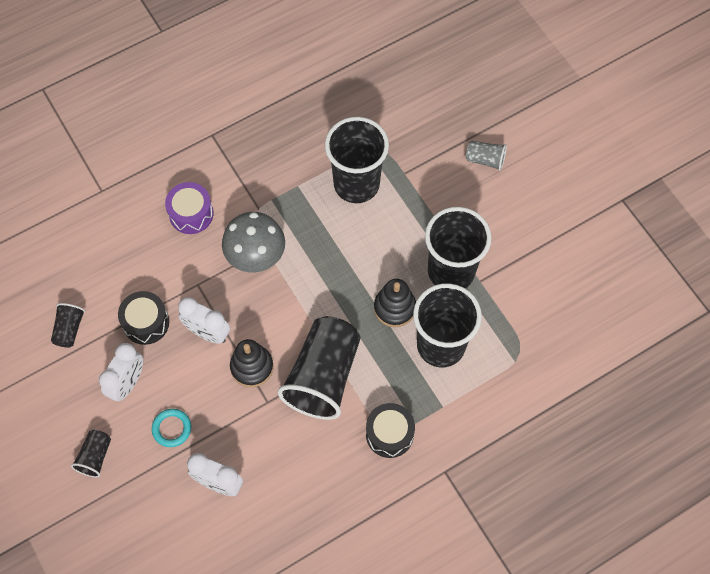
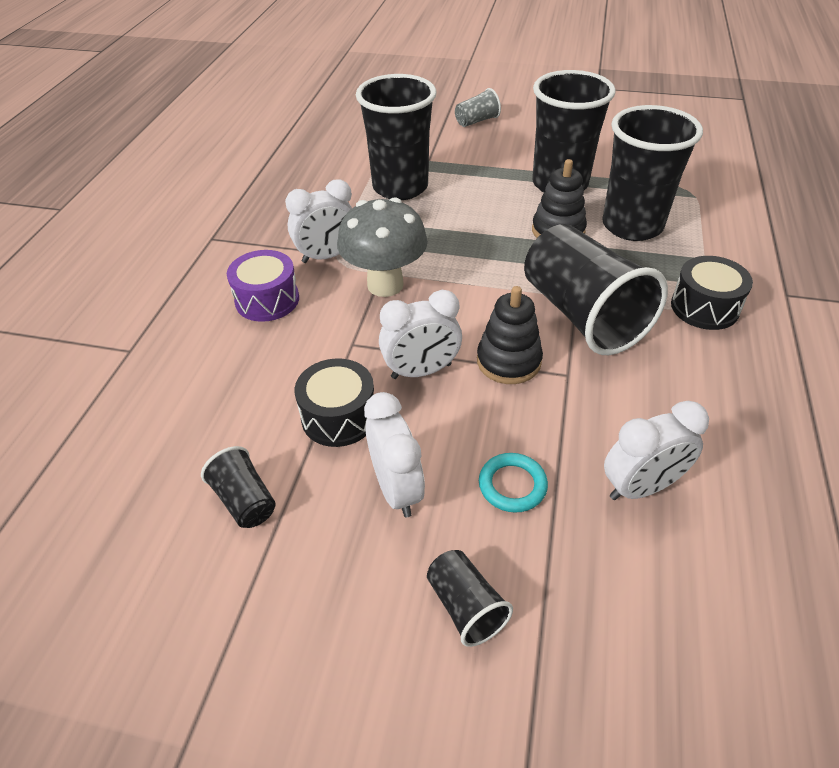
camera: 45 degrees left, 20 degrees down
none -> white clock [285,179,352,263]

